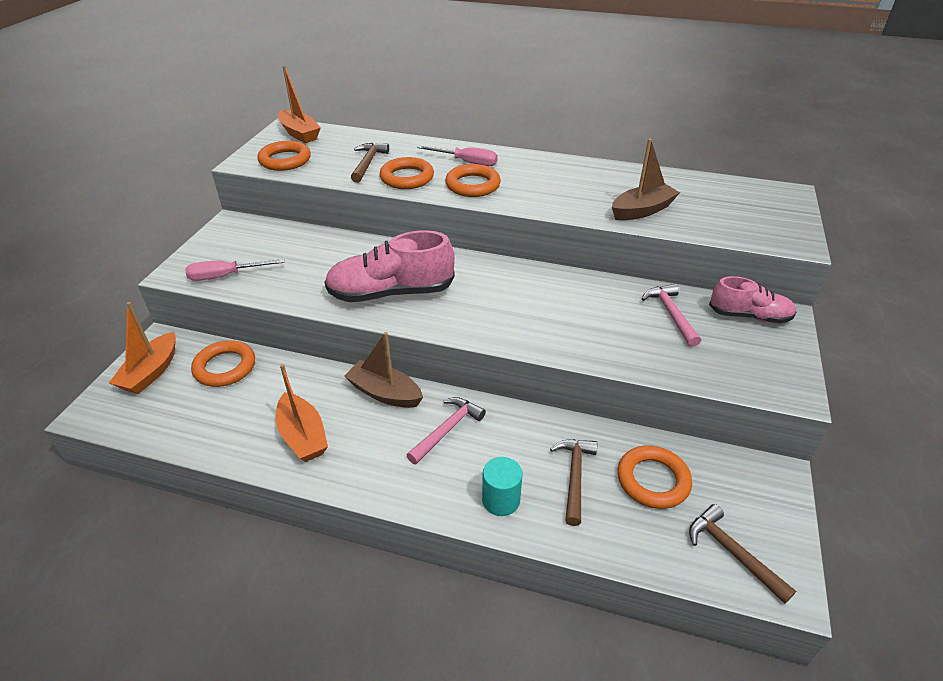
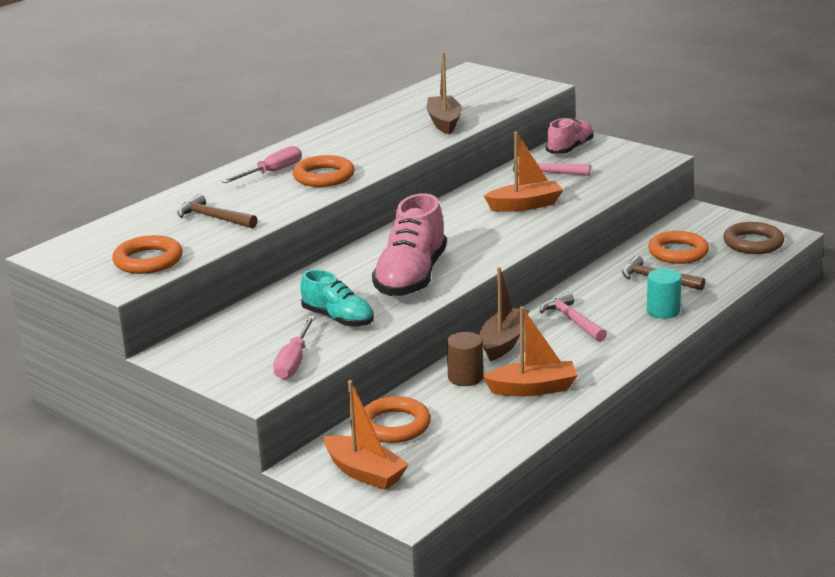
camera: 65 degrees left, 15 degrees down
orange boat [278,66,321,143] -> orange boat moved to [484,132,563,212]
brown boat [344,332,423,408] -> brown boat turned 150 degrees clockwise [480,267,529,361]
orange ring [379,157,434,189] -> none
brown hammer [689,504,796,604] -> brown ring [723,222,784,254]
none -> turquoise shoe [300,269,374,327]
none -> brown cylinder [447,332,483,386]

